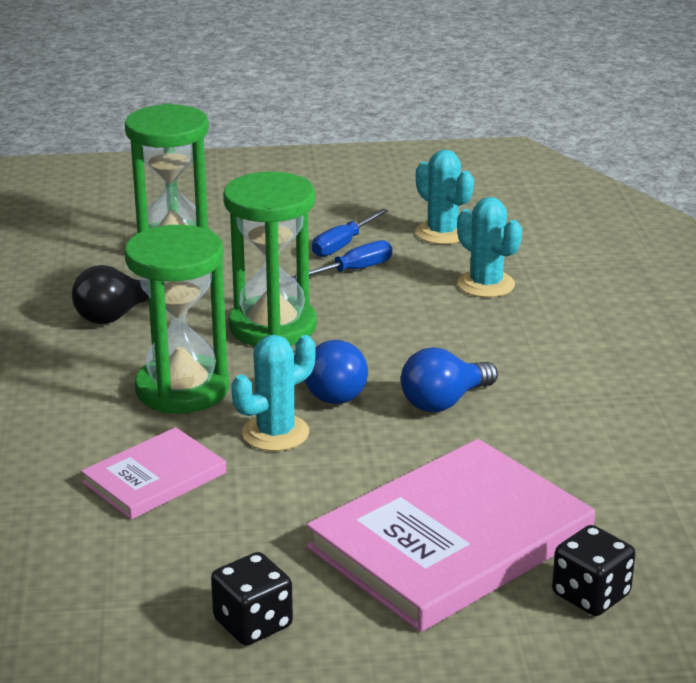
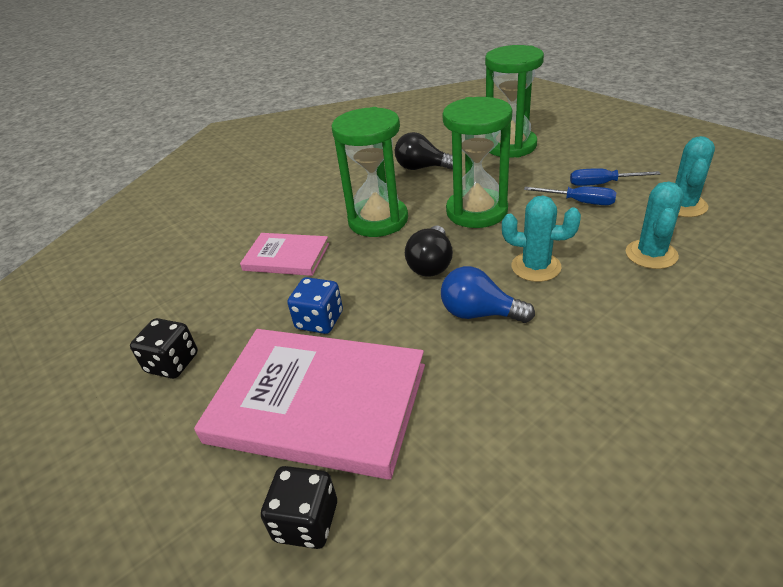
camera: 60 degrees right, 10 degrees up
turquoise cactus [231,335,316,451] -> turquoise cactus moved to [502,196,581,282]
blue light bulb [293,340,368,404] -> black light bulb [405,226,453,277]
none -> blue dice [287,277,343,334]

